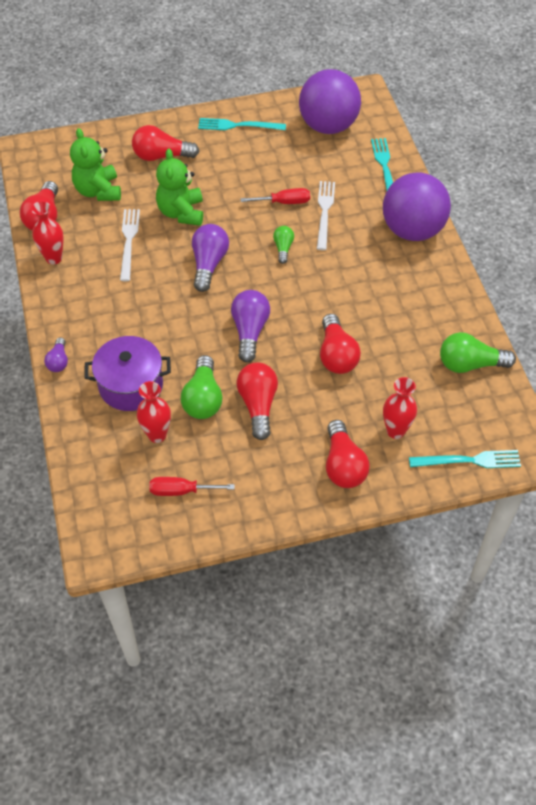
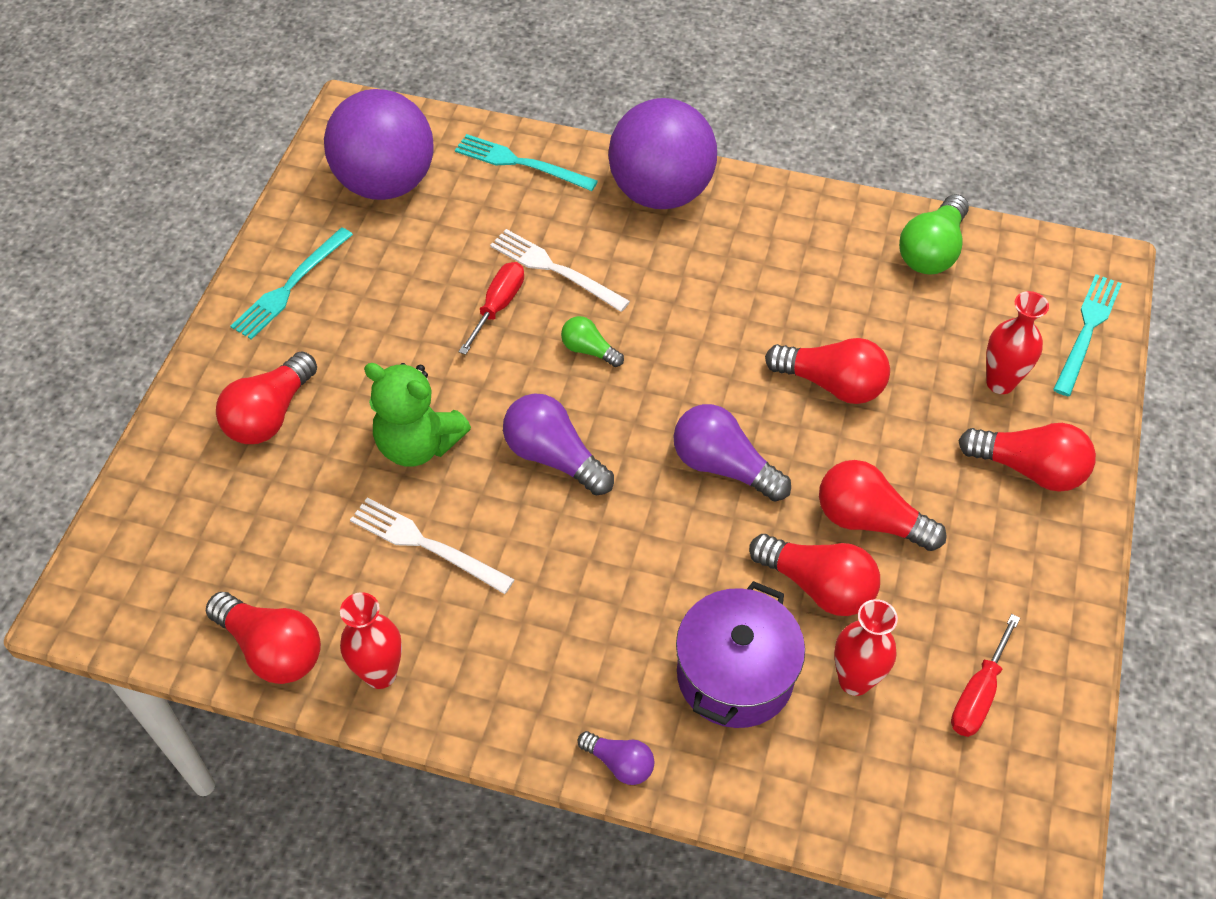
camera: 60 degrees left, 0 degrees up
green teddy bear [70,128,121,201] -> none
green light bulb [181,355,223,419] -> red light bulb [749,534,880,616]

